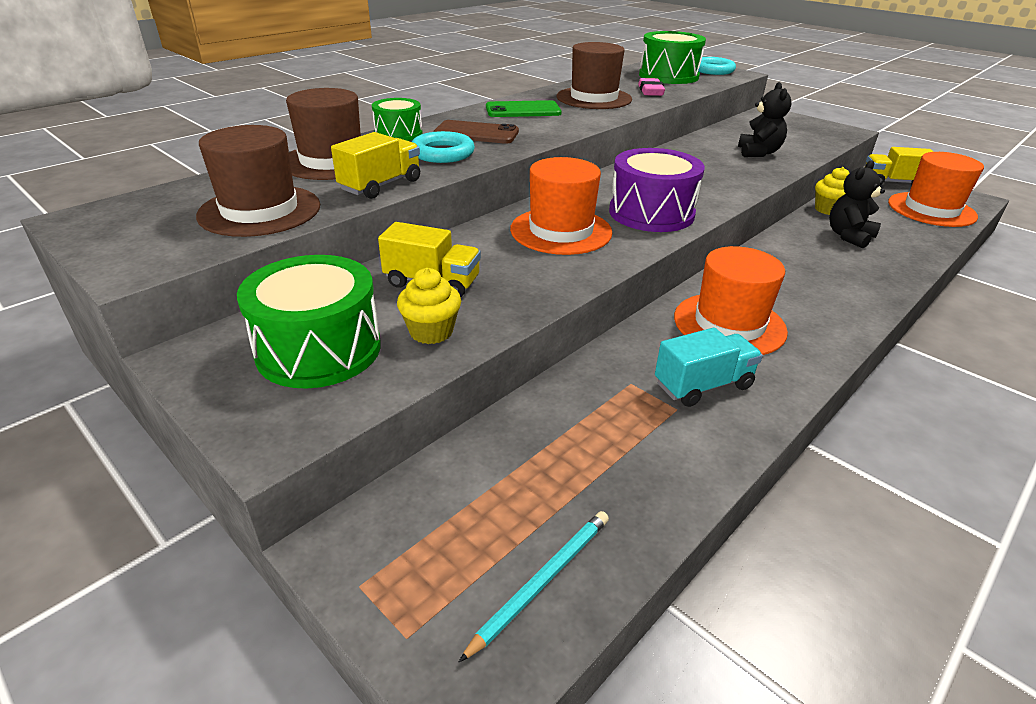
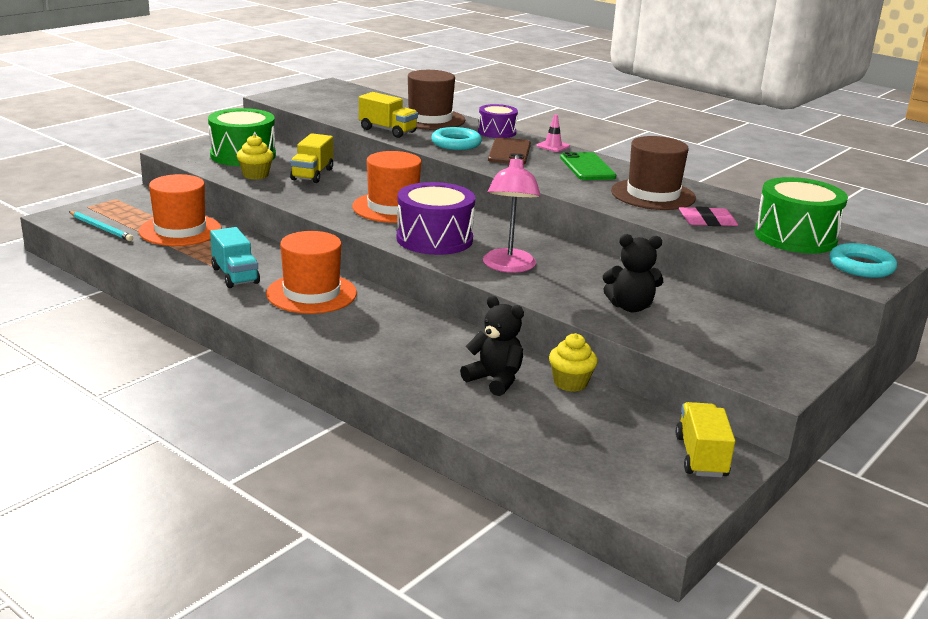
camera: 85 degrees right, 10 degrees down
brown hat [196,125,320,237] -> none
green drum [372,98,423,141] -> purple drum [478,104,518,138]
orange hat [888,152,984,227] -> orange hat moved to [138,174,221,246]
none -> pink lamp [483,155,541,273]
none -> pink traffic cone [536,114,570,152]

